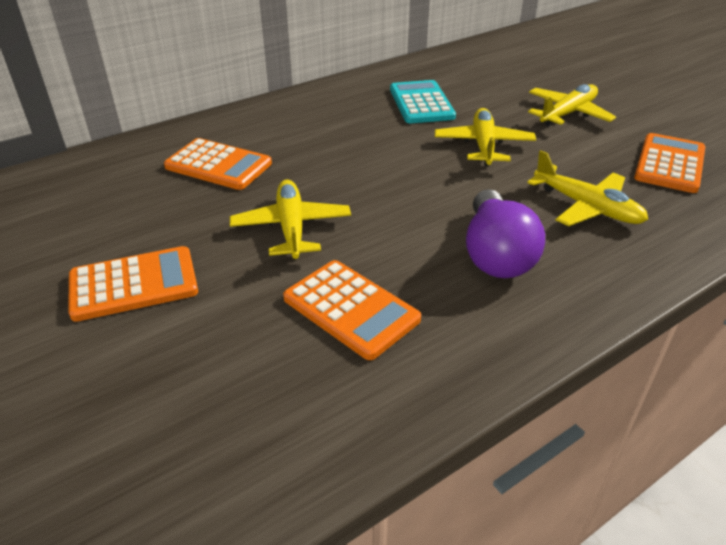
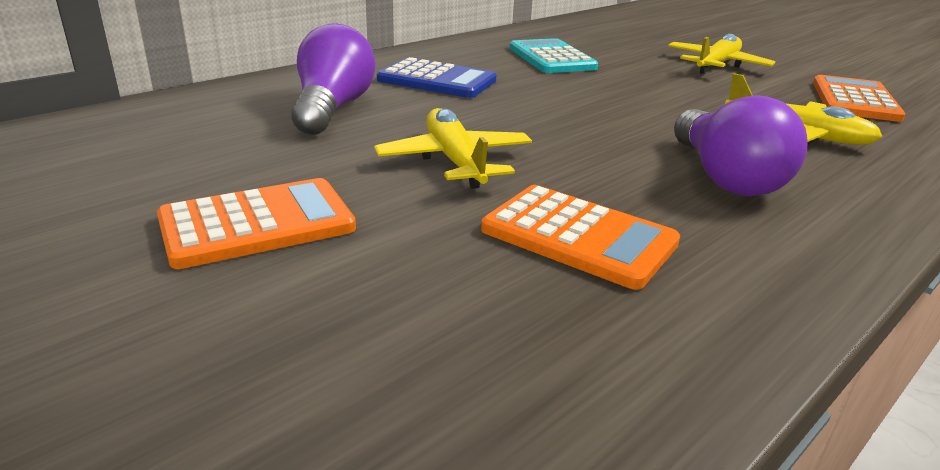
camera: 10 degrees left, 10 degrees down
orange calculator [164,138,272,190] -> purple light bulb [291,23,376,135]
yellow plane [435,108,536,166] -> none
none -> blue calculator [377,57,497,98]

